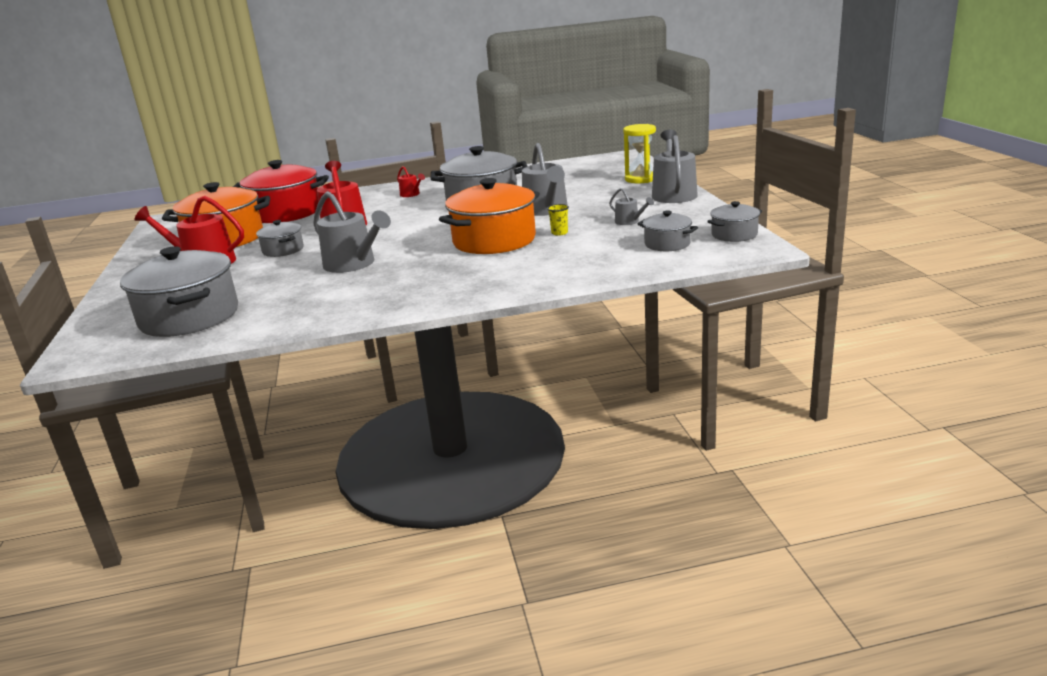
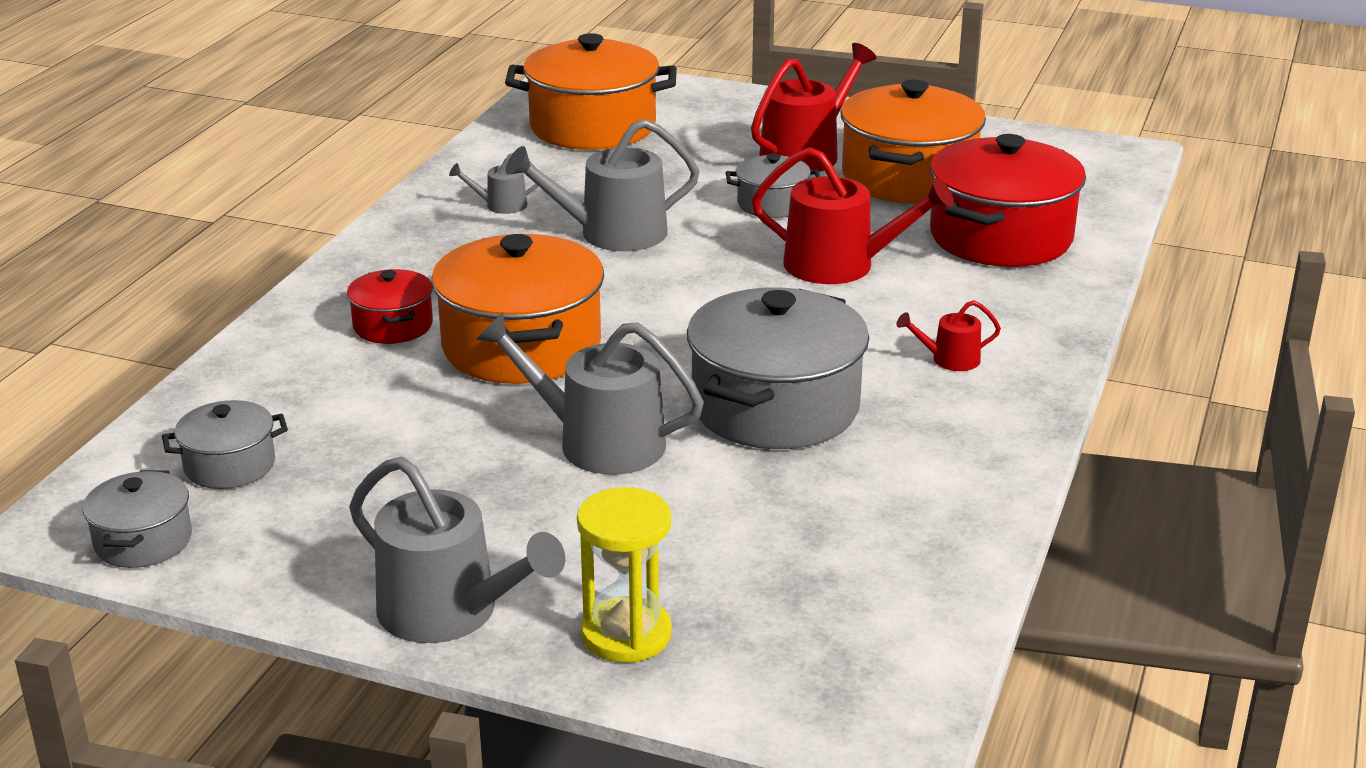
camera: 120 degrees right, 5 degrees up
grey pot [120,246,238,337] -> orange pot [505,33,677,150]
yellow cup [547,204,569,236] -> none
grey watering can [609,188,654,225] -> grey watering can moved to [449,153,538,214]
none -> red pot [347,269,433,344]

